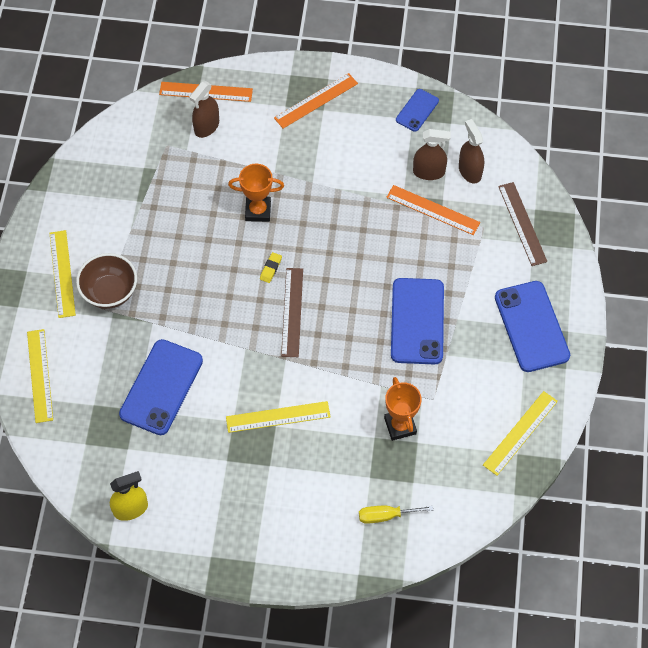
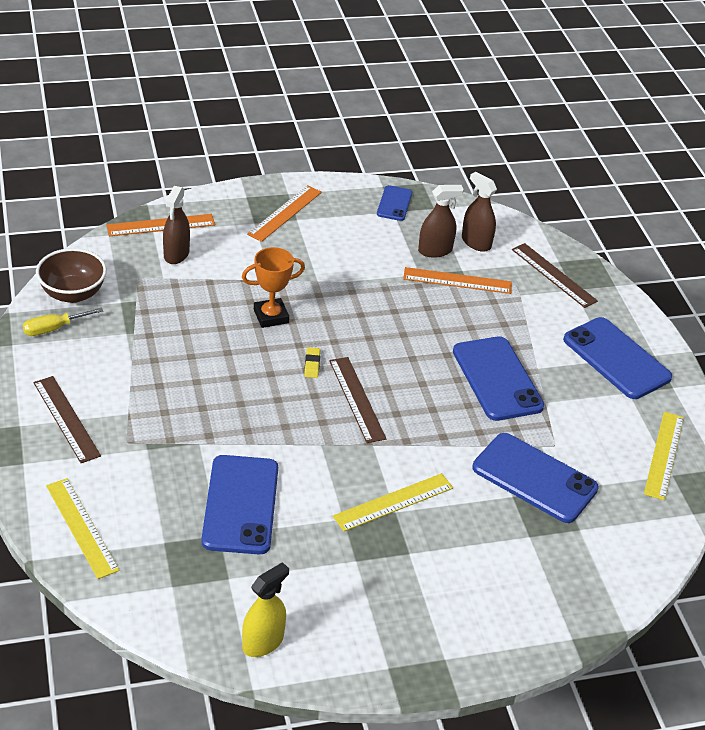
camera: 25 degrees left, 20 degrees down
yellow ruler [50,230,76,318] -> brown ruler [33,376,101,463]
brown bowl [76,253,137,309] -> brown bowl moved to [36,248,107,303]
yellow screwdriver [359,506,433,524] -> yellow screwdriver moved to [23,307,103,336]
orange trophy [384,377,422,441] -> blue phone [472,433,599,523]

